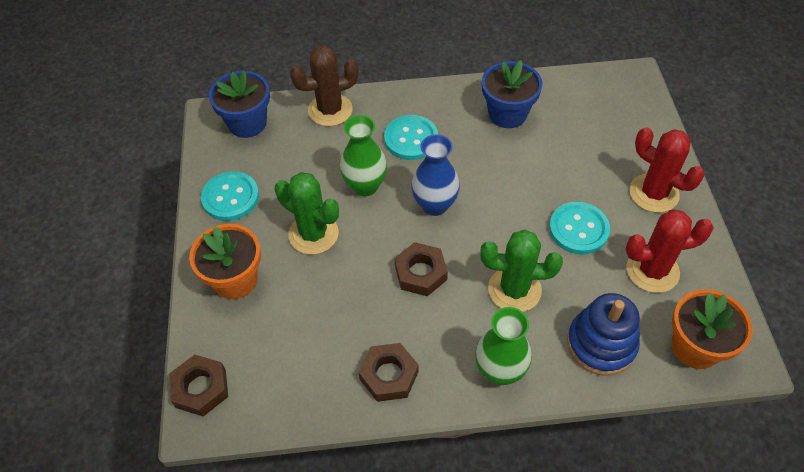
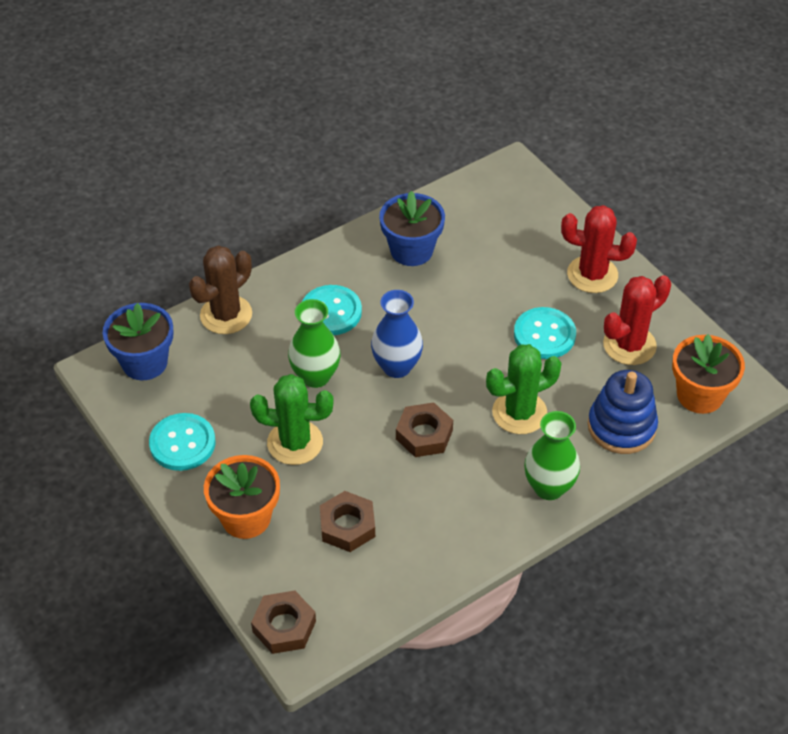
camera: 30 degrees left, 5 degrees down
brown nut [359,343,419,402] -> brown nut moved to [320,491,375,552]

